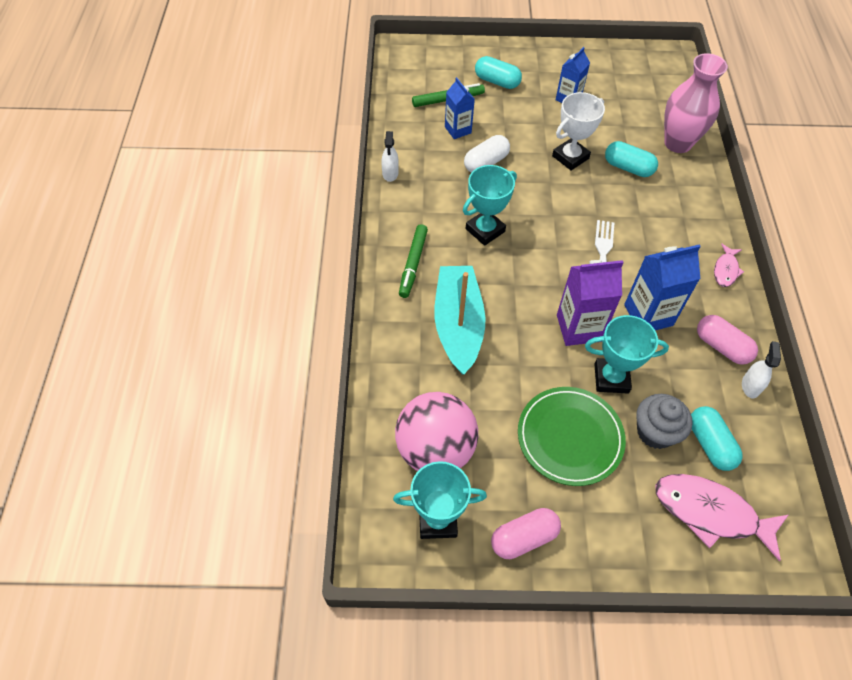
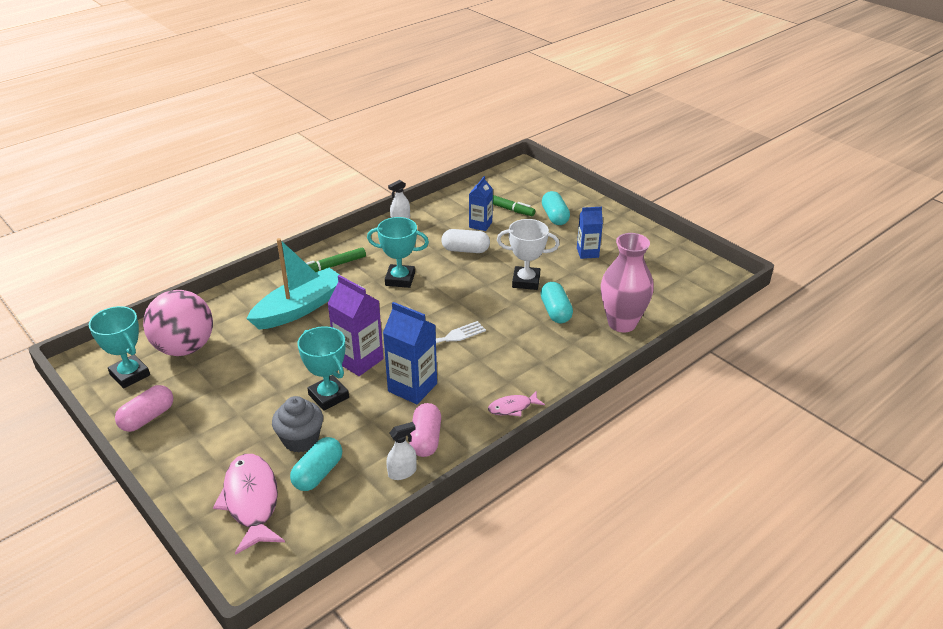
camera: 50 degrees right, 20 degrees down
pink capsule [491,508,561,559] -> pink capsule turned 75 degrees counterclockwise [115,385,173,432]
green plate [518,387,626,486] -> none

